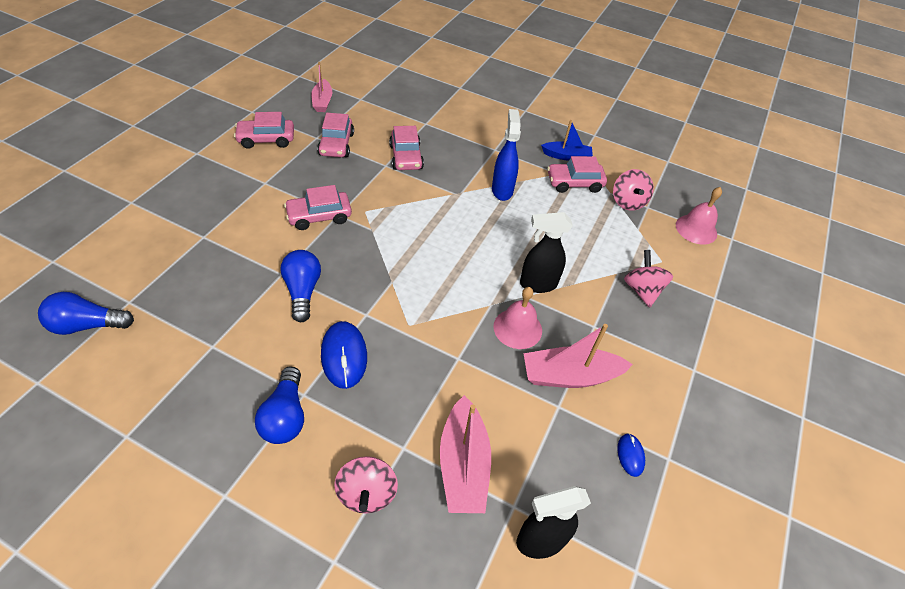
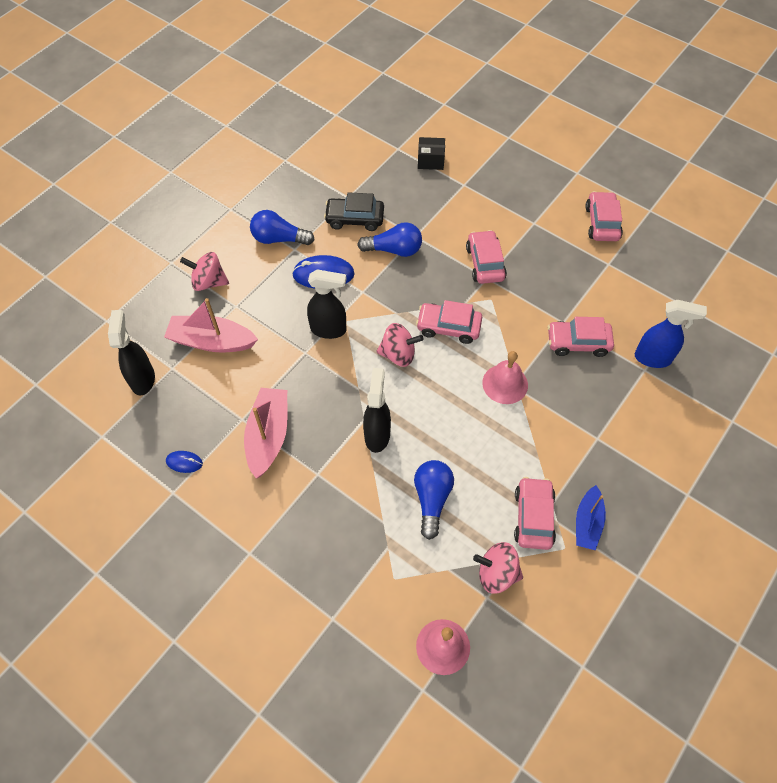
camera: 105 degrees right, 10 degrees up
blue light bulb [38,292,134,335] -> blue light bulb moved to [414,460,454,540]
pink boat [311,62,332,112] -> none
pink car [317,113,354,157] -> pink car moved to [416,300,482,344]
blue spray bottle [492,109,521,201] -> blue spray bottle moved to [635,300,707,368]
pink bell [493,287,542,349] -> pink bell moved to [482,351,528,404]
pink spinning top [624,250,673,308] -> pink spinning top moved to [376,323,424,367]
none -> black spray bottle [307,269,347,339]
none -> black car [324,192,384,231]
none -> black box [418,137,445,170]

